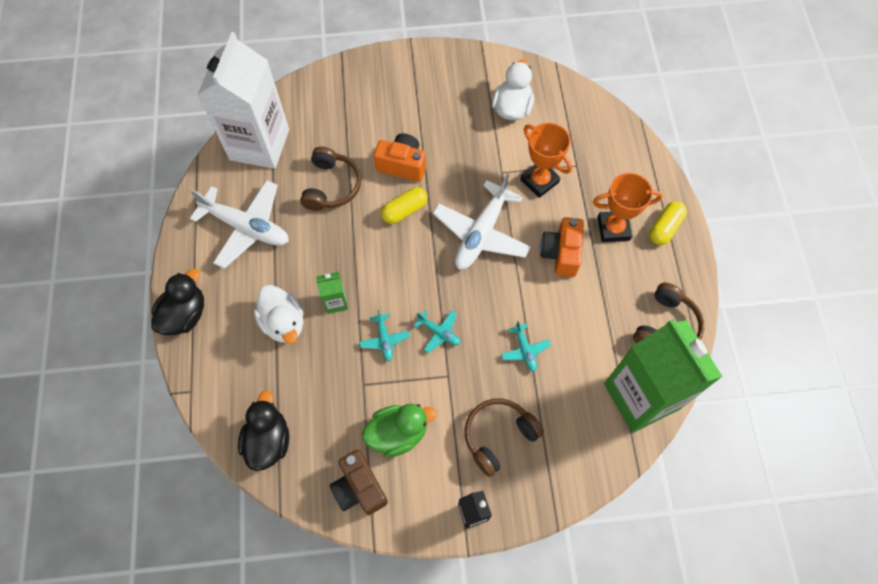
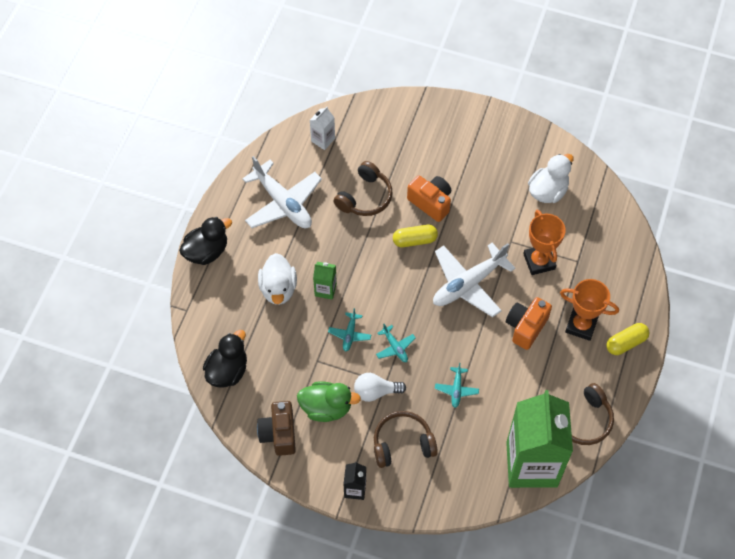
camera: 25 degrees right, 5 degrees down
white carton [197,32,289,169] -> white carton [310,107,335,150], size x0.41
none -> white light bulb [354,373,406,402]

